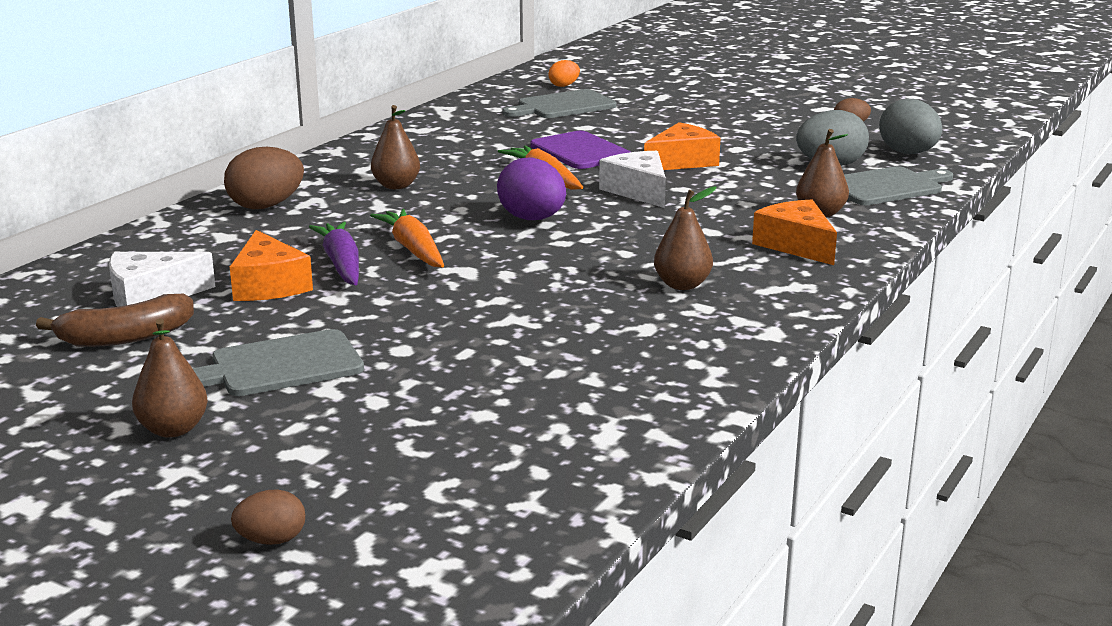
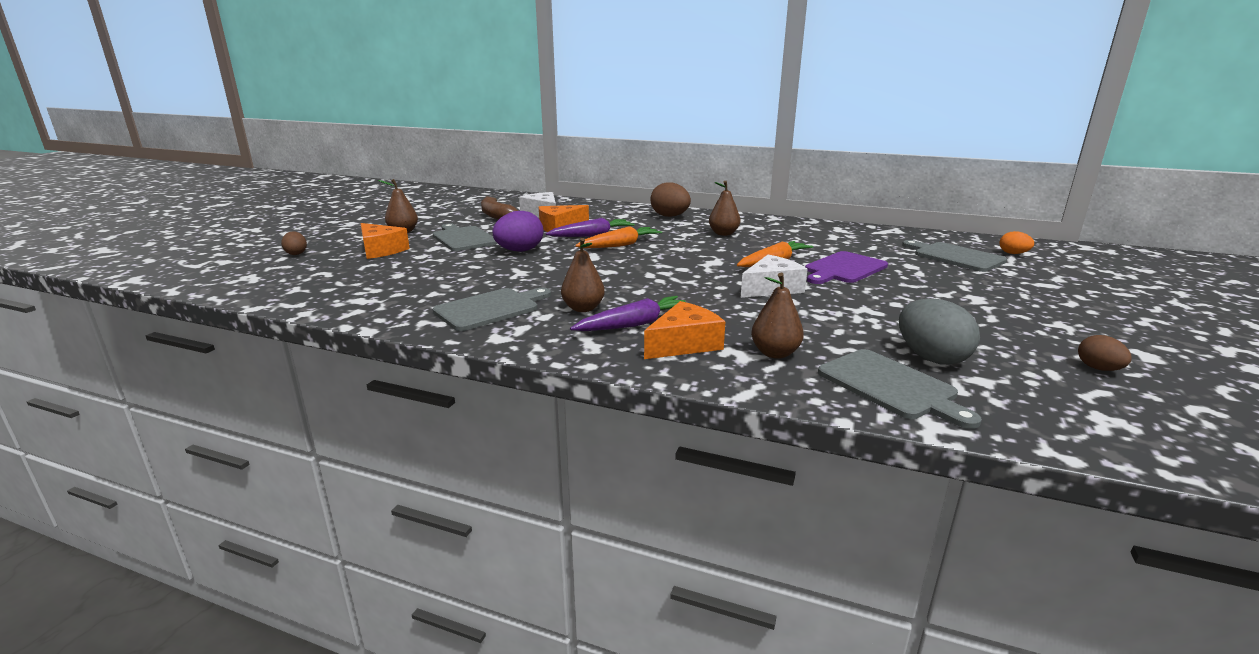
camera: 80 degrees right, 0 degrees up
purple egg [497,157,566,220] -> purple egg moved to [493,211,544,252]
orange cheese [644,122,720,170] -> orange cheese moved to [361,223,410,259]
grey egg [879,99,942,154] -> none
none -> grey cutting board [433,288,551,331]
none -> purple carrot [570,296,686,331]

